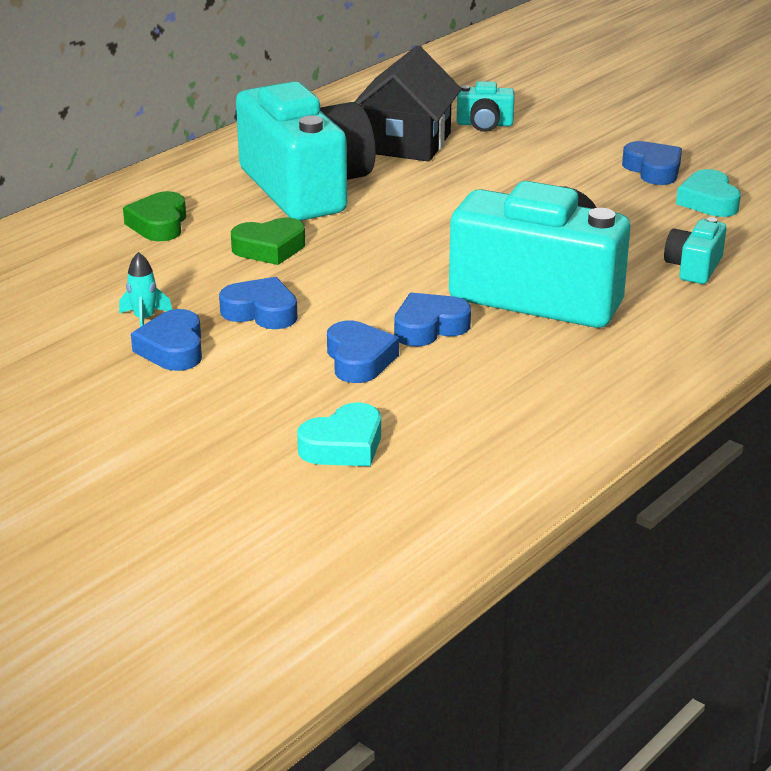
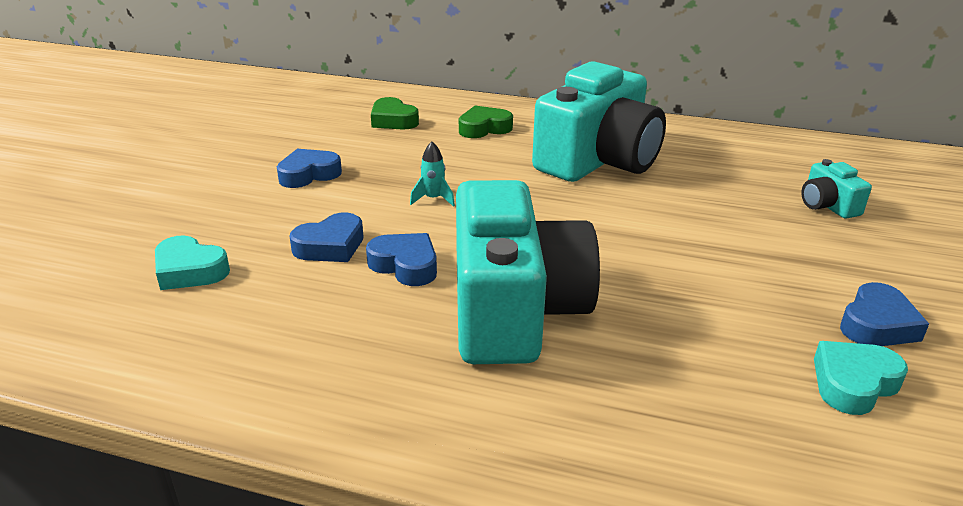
camera: 65 degrees right, 0 degrees up
turquoise rocket [119,252,172,327] -> turquoise rocket moved to [410,142,455,207]
blue heart [219,277,298,329] -> none
green heart [231,218,305,265] -> green heart moved to [371,97,419,129]
black house [354,45,462,162] -> none
turquoise camera [664,217,726,284] -> none

